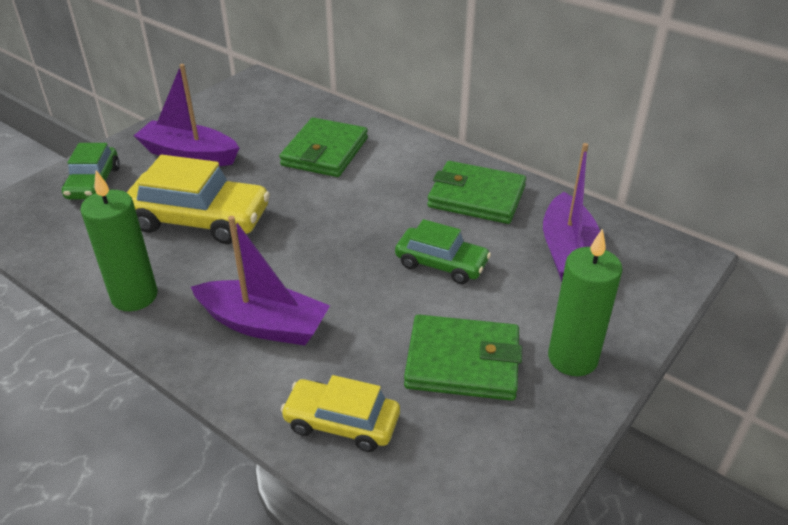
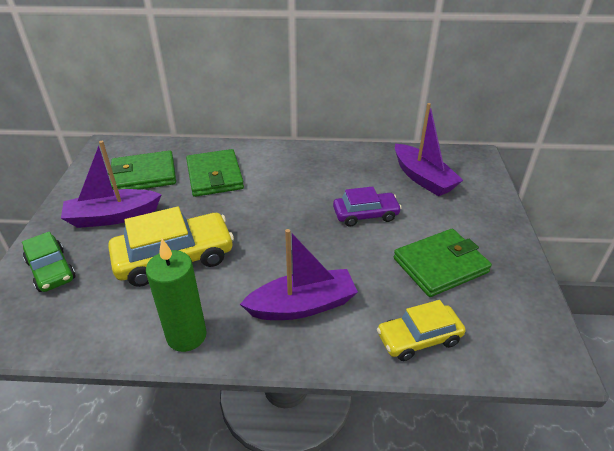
camera: 35 degrees left, 0 degrees up
green car [395,219,491,284] -> purple car [333,186,402,227]
green wallet [427,161,526,224] -> green wallet moved to [108,150,176,190]
green candle [548,228,623,376] -> none

